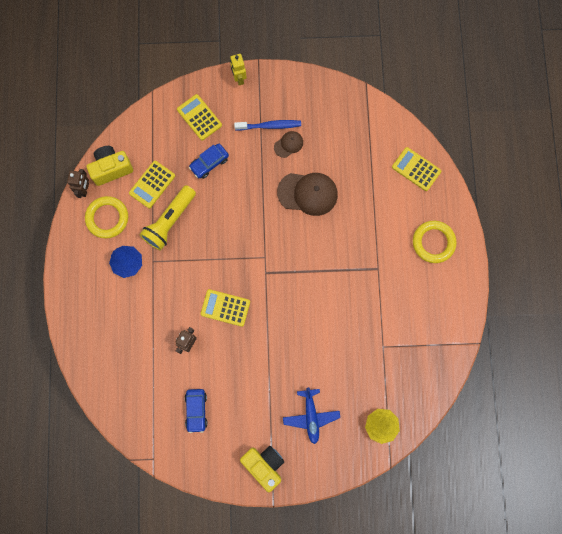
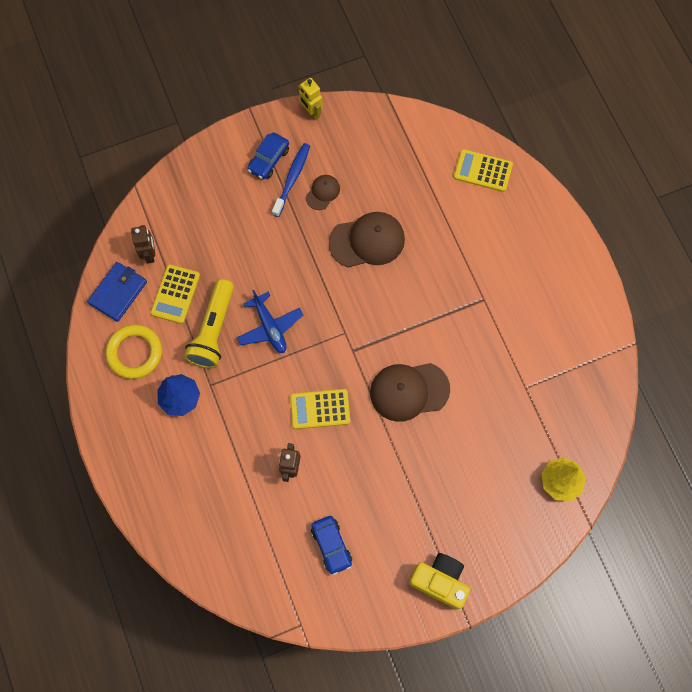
camera: 20 degrees left, 5 degrees down
brown robot [67,169,89,198] -> brown robot moved to [131,225,155,263]
yellow camera [87,146,133,186] -> blue wallet [87,262,147,322]
yellow calculator [177,94,222,140] -> none
blue car [189,144,229,179] -> blue car moved to [248,132,289,180]
yellow robot [230,54,247,85] -> yellow robot moved to [298,78,323,121]
blue toothbrush [234,120,301,131] -> blue toothbrush turned 45 degrees counterclockwise [272,143,310,217]
blue plane [283,387,340,444] -> blue plane moved to [237,290,303,353]
yellow ring [413,221,457,263] -> none
none -> brown cap [370,363,450,422]

